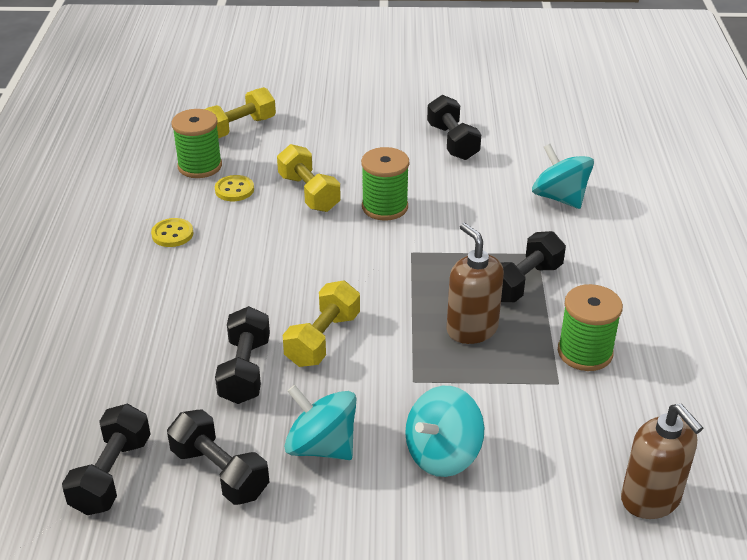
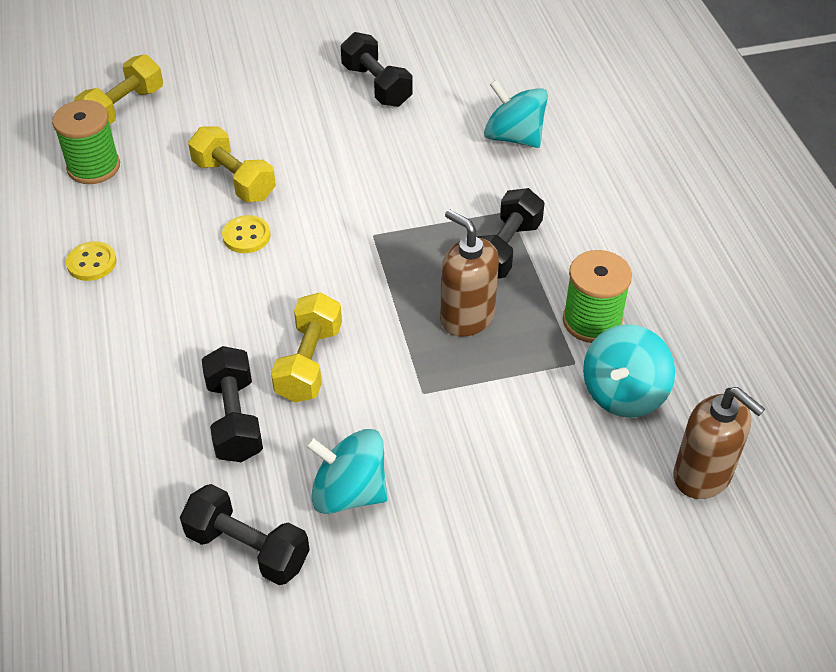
camera: 15 degrees left, 10 degrees up
black dumbbell [62,403,151,515] -> none
yellow button [215,175,254,201] -> yellow button moved to [222,215,271,253]
green spool [361,147,409,220] -> none
turquoise spinning top [405,386,484,477] -> turquoise spinning top moved to [583,324,675,418]

